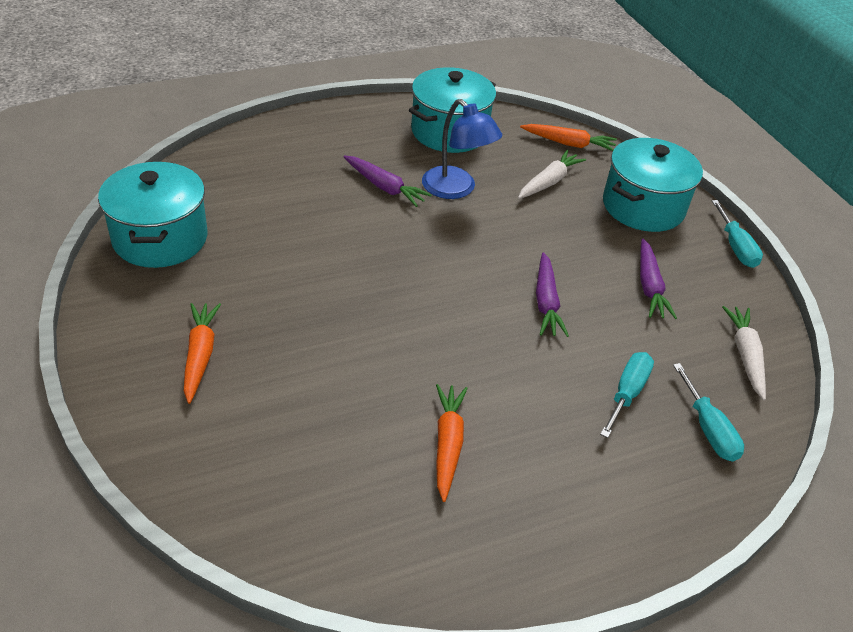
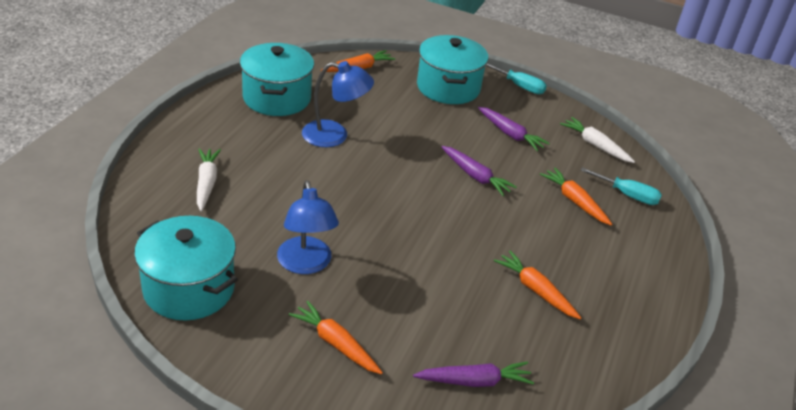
camera: 45 degrees left, 5 degrees down
purple carrot [343,155,432,207] -> purple carrot moved to [413,362,534,387]
white carrot [518,150,586,199] -> white carrot moved to [197,148,221,212]
turquoise screwdriver [600,352,654,438] -> orange carrot [540,168,612,225]
none -> blue lamp [277,180,339,274]

